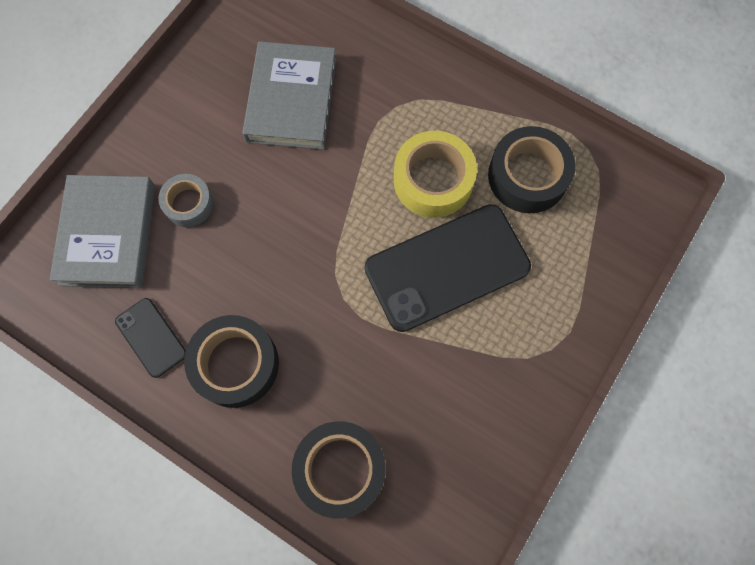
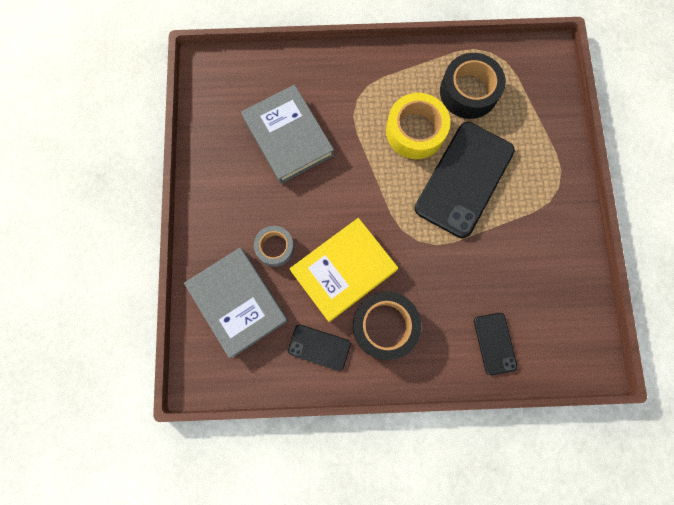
camera: 35 degrees left, 5 degrees up
black tape [292,421,385,519] -> black phone [474,313,517,375]
none -> yellow book [289,218,398,322]

